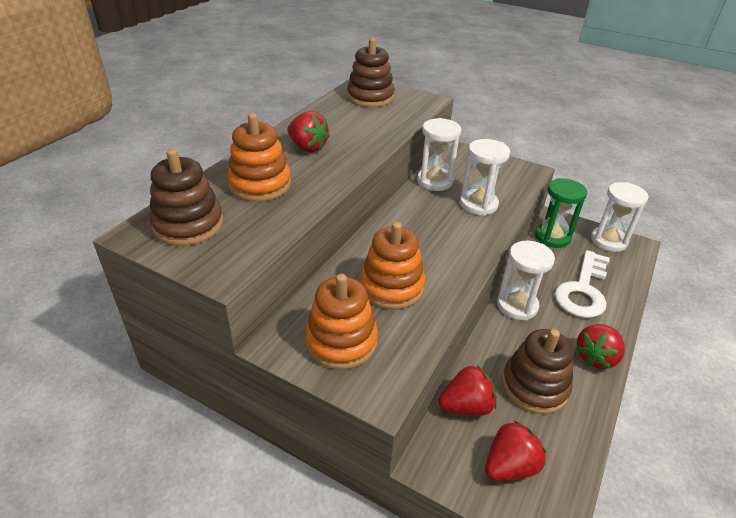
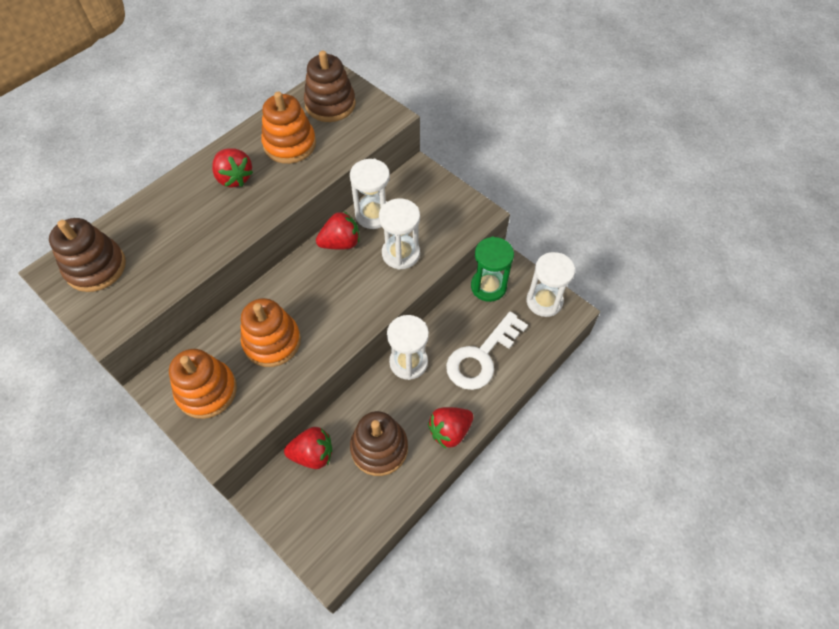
camera: 15 degrees right, 20 degrees up
orange stacking toy [227,113,291,202] -> orange stacking toy moved to [261,92,316,164]
red strawberry [485,420,547,481] -> red strawberry moved to [316,212,359,249]

